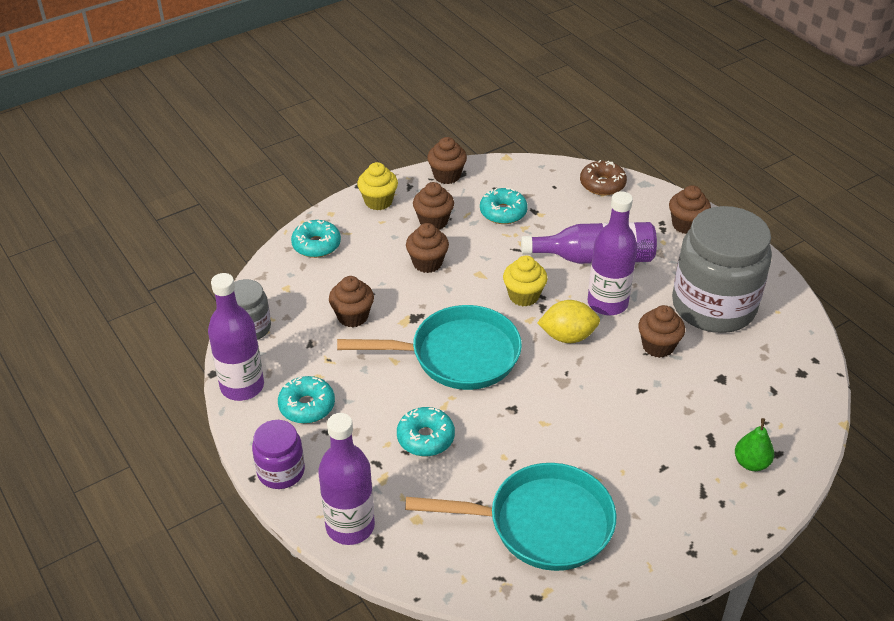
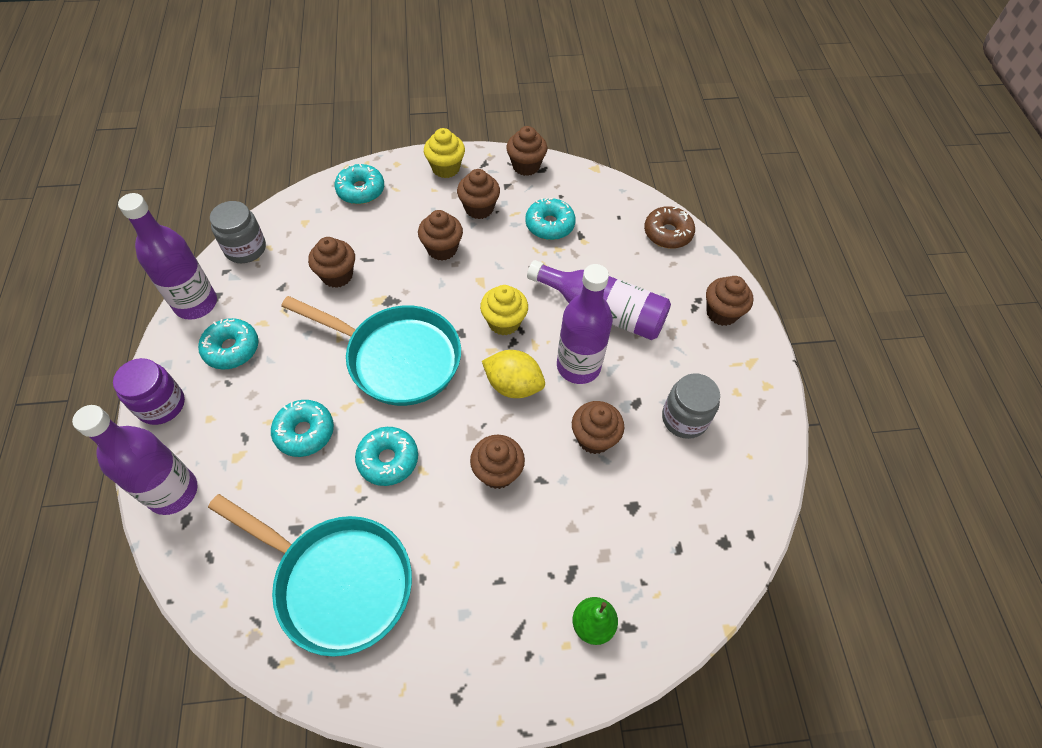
camera: 25 degrees right, 15 degrees up
grey jar [672,206,772,333] -> grey jar [662,373,720,439], size x0.49
none -> turquoise donut [355,427,418,486]
none -> brown cupcake [470,435,525,489]

